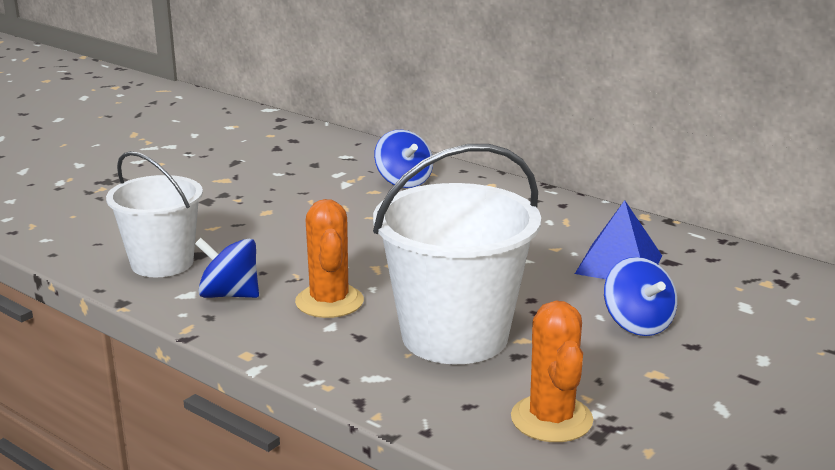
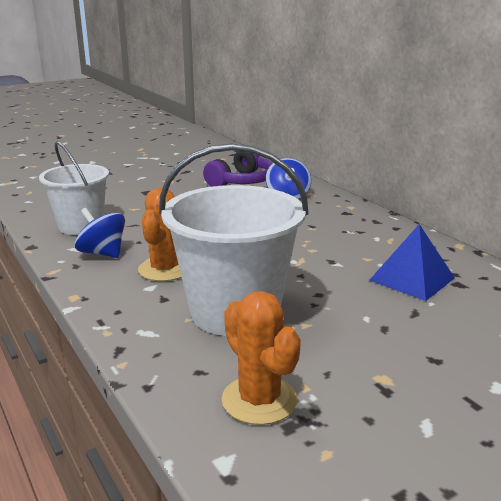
camera: 20 degrees right, 0 degrees up
orange cactus [511,300,593,442] -> orange cactus turned 45 degrees counterclockwise [222,291,301,425]
blue spinning top [604,257,677,336] -> none
none -> purple headphones [203,151,272,187]

